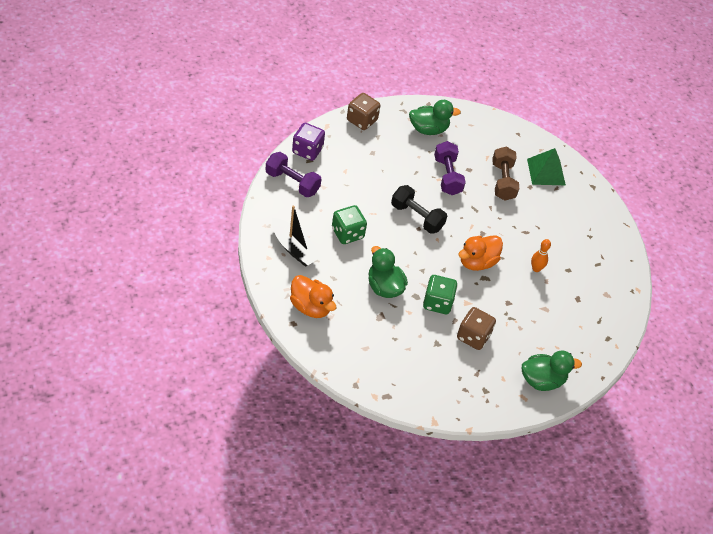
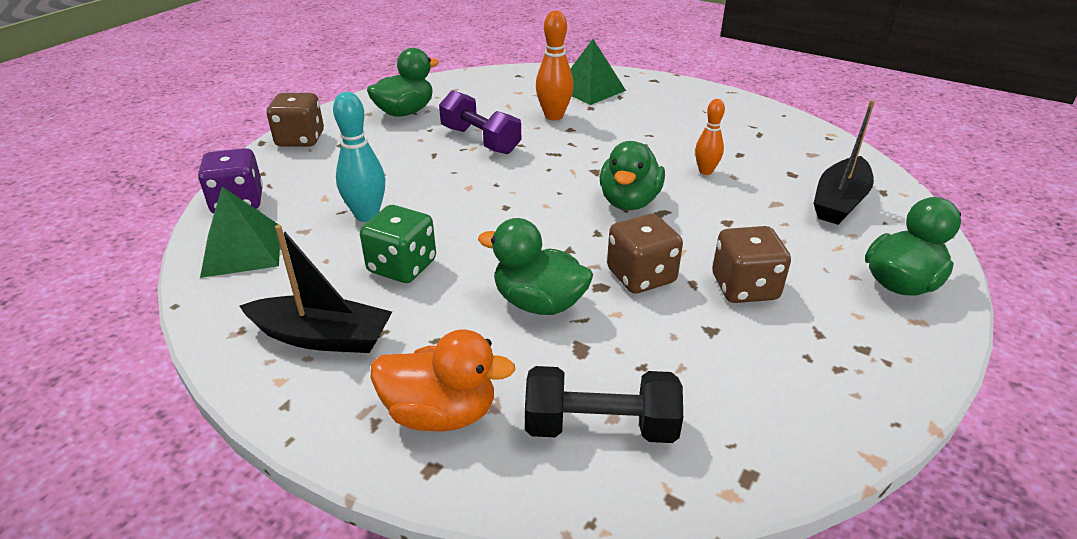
camera: 30 degrees left, 15 degrees down
purple dumbbell [266,152,321,197] -> green pyramid [200,187,280,278]
black dumbbell [391,185,447,234] -> black dumbbell moved to [525,366,683,443]
green dice [423,275,457,314] -> brown dice [607,214,683,294]
orange duck [458,235,503,271] -> green duck [600,141,665,210]
brown dumbbell [492,147,520,200] -> orange bowling pin [536,11,574,121]
none -> turquoise bowling pin [333,92,385,222]
none -> black boat [813,100,875,225]

